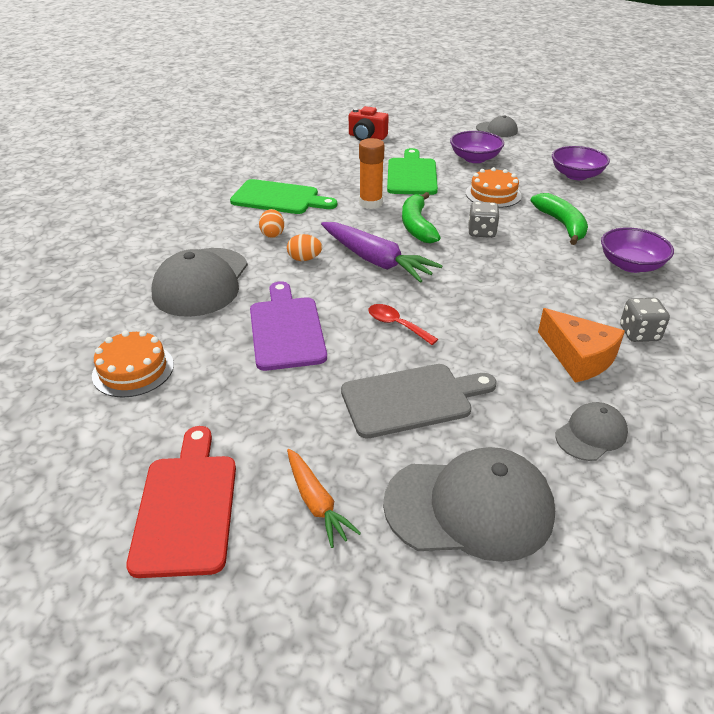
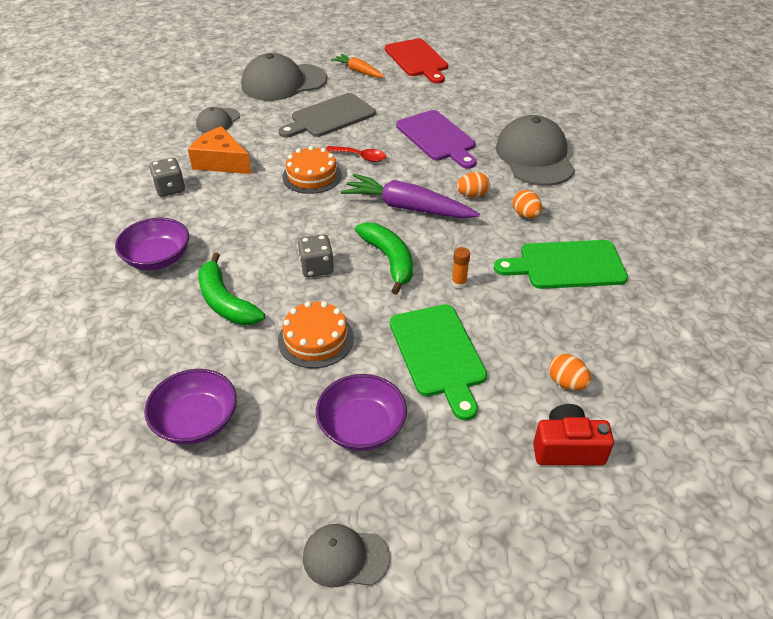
camera: 160 degrees right, 5 degrees up
orange cake [92,330,174,398] -> orange cake moved to [282,146,342,194]
orange glue stick [359,138,385,209] -> orange glue stick [452,247,470,288], size x0.53
none -> orange egg [549,354,591,390]

